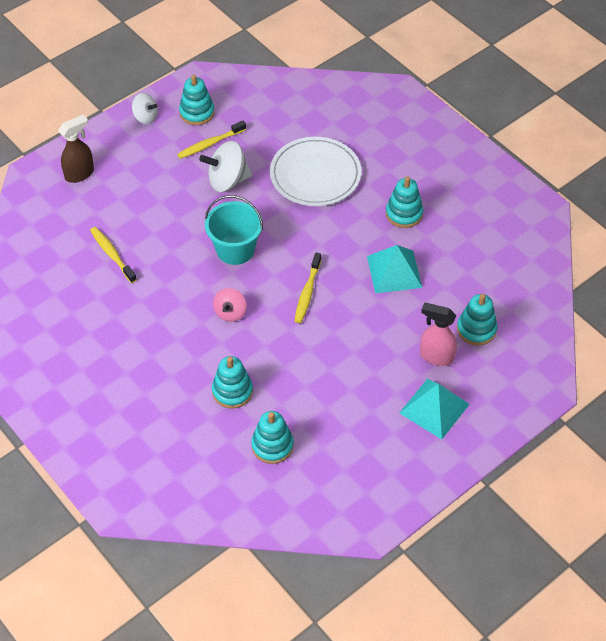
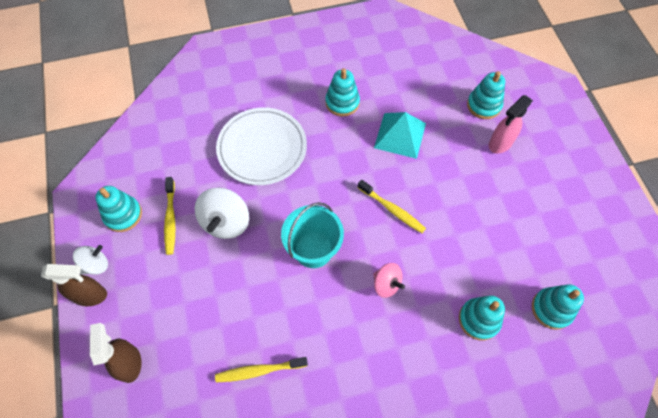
camera: 65 degrees left, 10 degrees up
turquoise pyramid [400,379,470,439] -> none
none -> brown spray bottle [41,264,107,306]

